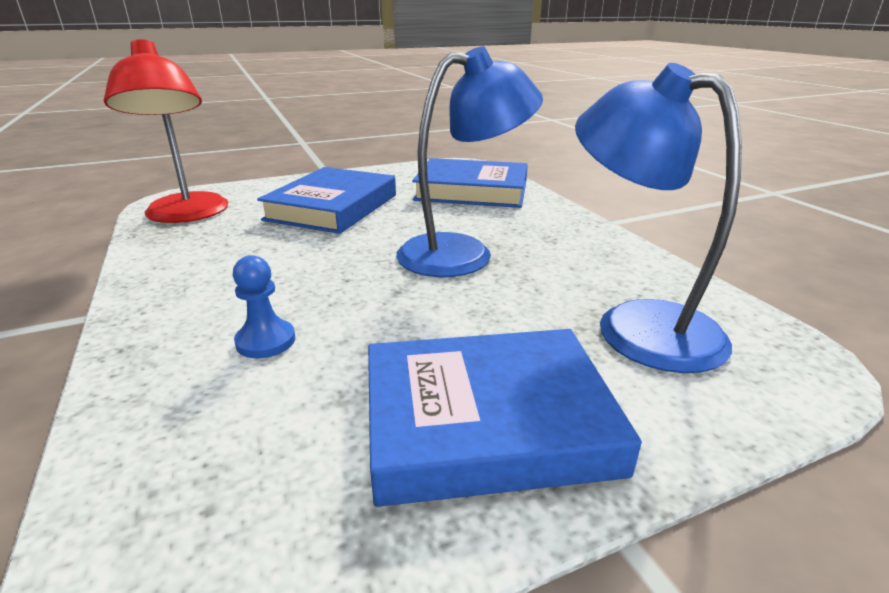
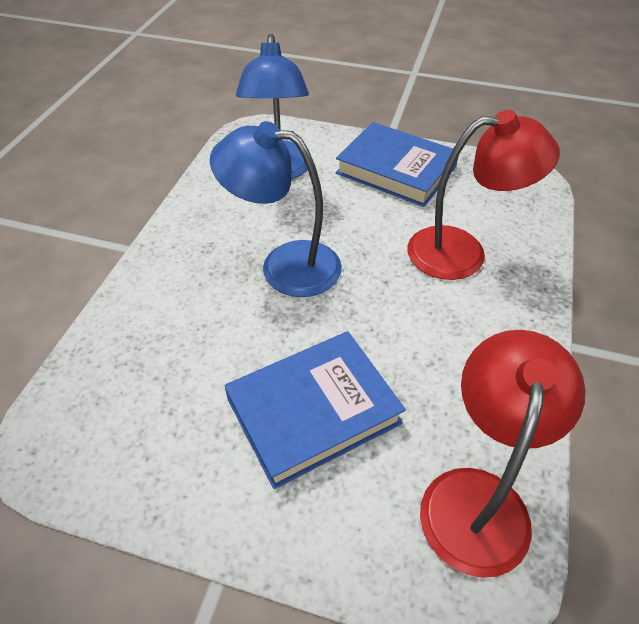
camera: 140 degrees left, 20 degrees up
blue pawn [233,255,295,358] -> red lamp [407,110,560,280]
blue book [412,158,528,208] -> none

